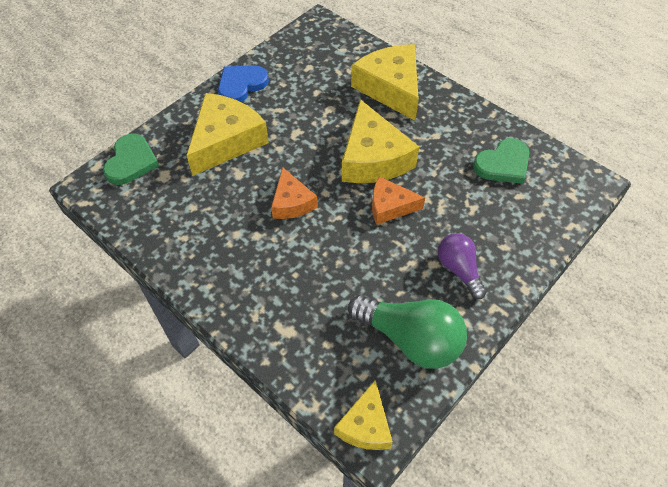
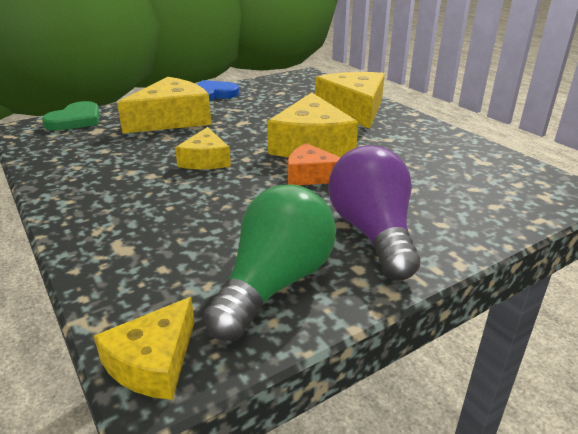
camera: 15 degrees right, 25 degrees down
orange cheese [271,167,318,219] -> yellow cheese [175,127,231,169]
green light bulb [348,295,467,369] -> green light bulb turned 105 degrees counterclockwise [204,184,336,341]
purple light bulb [438,233,487,299] -> purple light bulb [328,145,420,280], size x1.65
green heart [473,138,529,184] -> none

